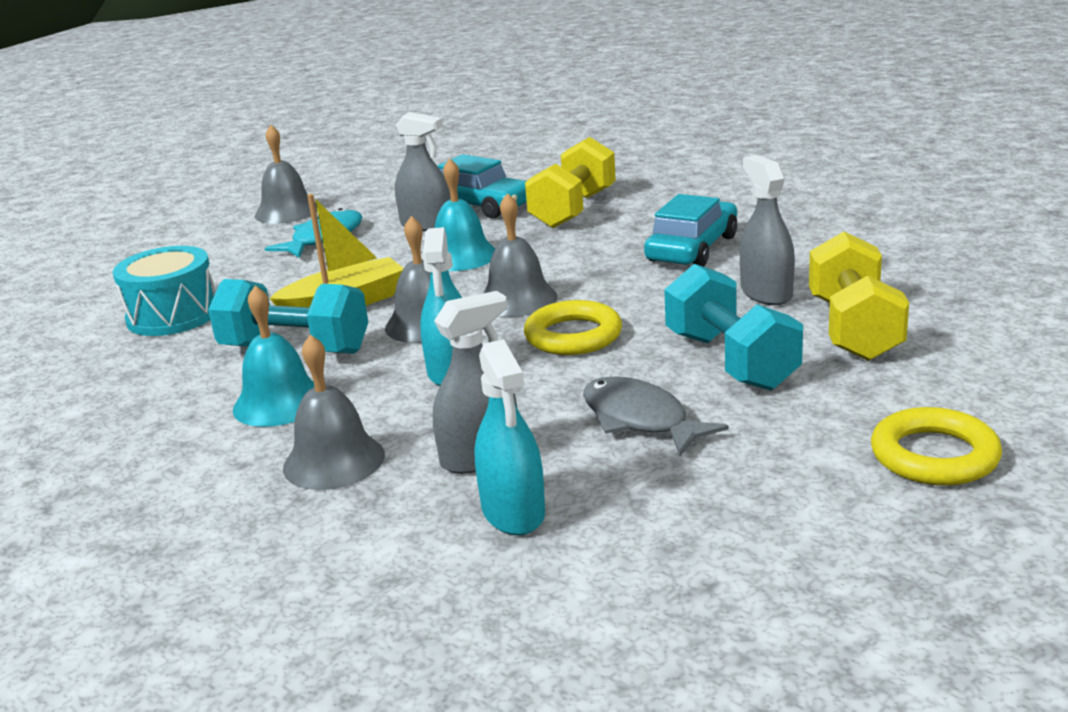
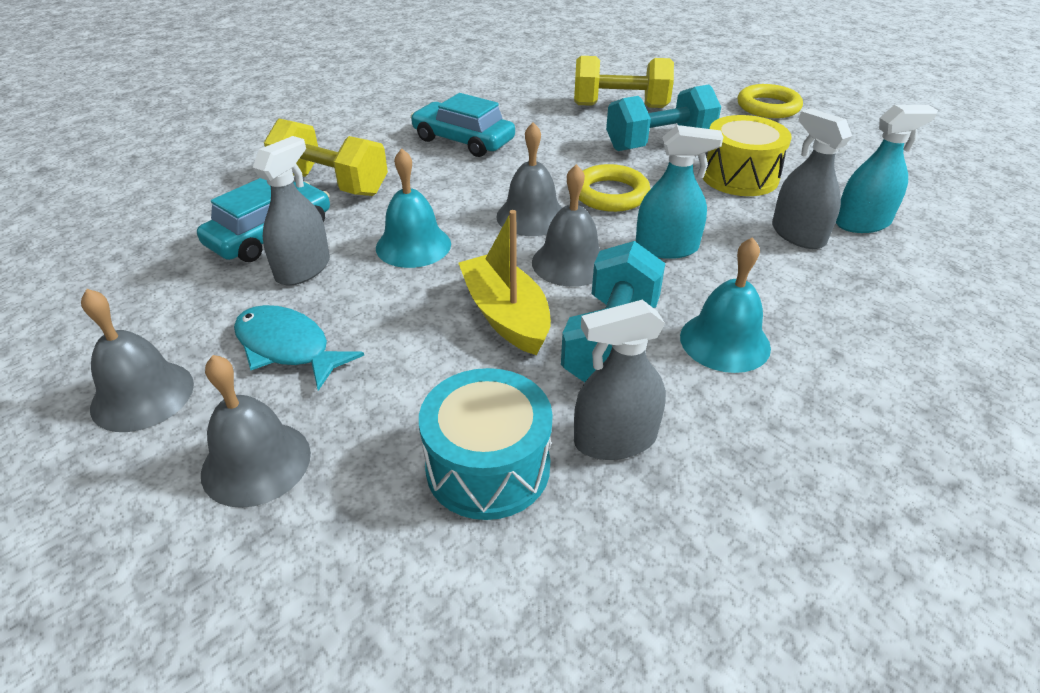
camera: 90 degrees left, 15 degrees up
grey bell [283,334,385,490] -> grey bell moved to [201,355,311,508]
grey fish [583,376,728,456] -> yellow drum [703,115,792,196]
grey spray bottle [740,155,795,305] -> grey spray bottle moved to [574,300,666,460]

